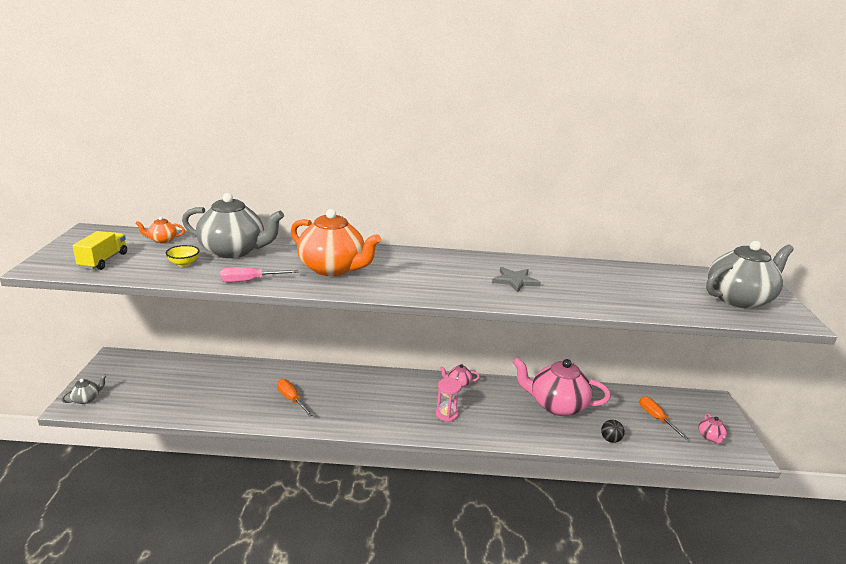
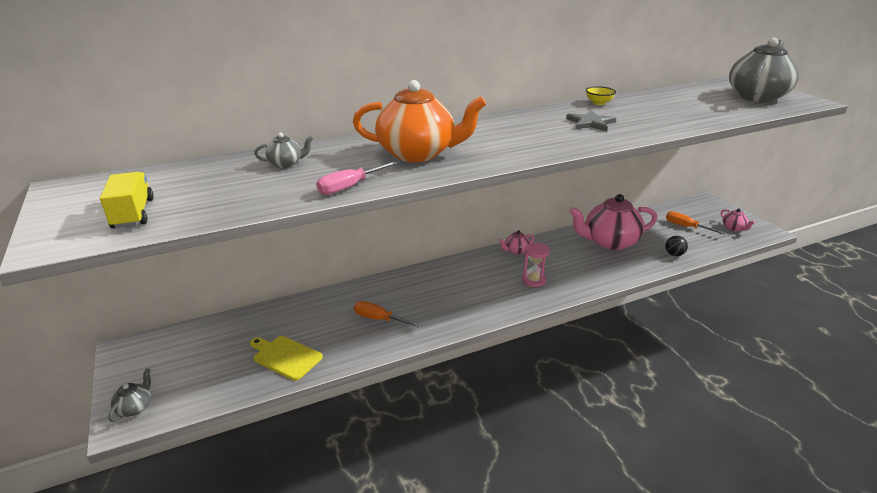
camera: 25 degrees left, 5 degrees up
orange teapot [135,216,185,243] -> none
yellow bowl [166,245,199,267] -> yellow bowl moved to [586,86,616,105]
grey teapot [182,193,284,258] -> grey teapot [254,133,313,168], size x0.43
none -> yellow cutting board [250,336,323,381]

